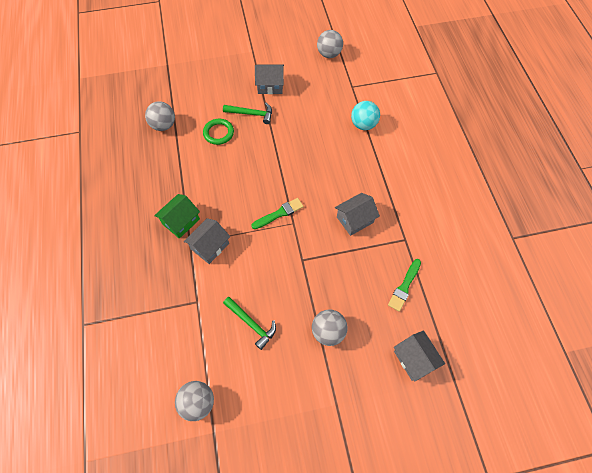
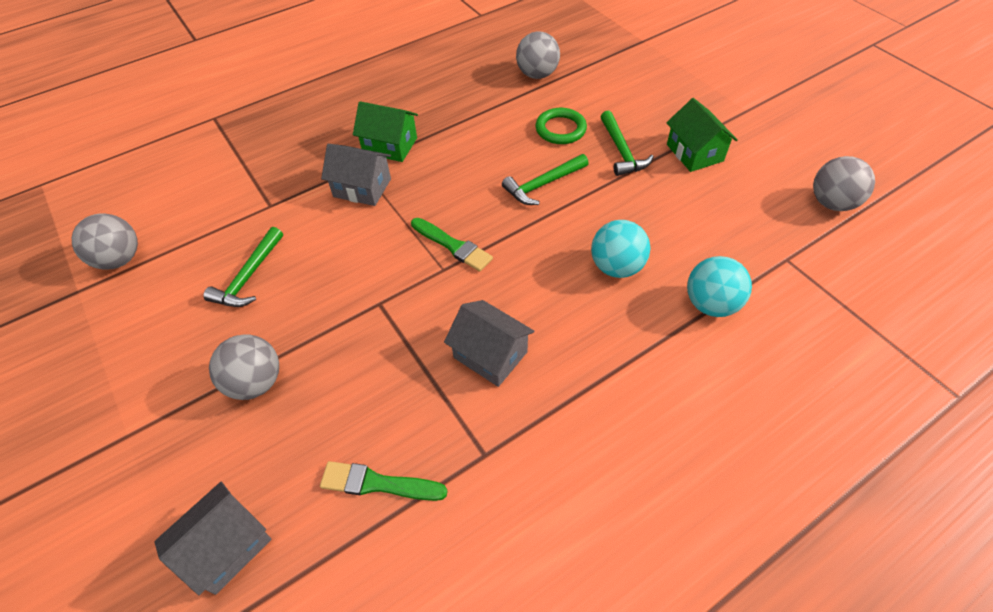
camera: 70 degrees right, 10 degrees down
grey house [255,65,284,94] -> green house [667,98,738,172]
none -> green hammer [502,154,589,205]
none -> turquoise ball [591,220,650,278]

